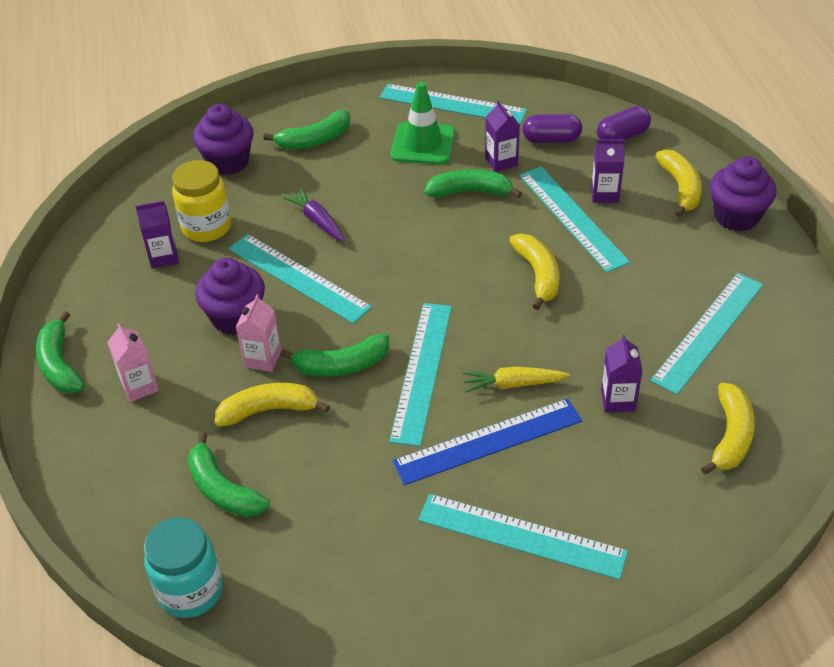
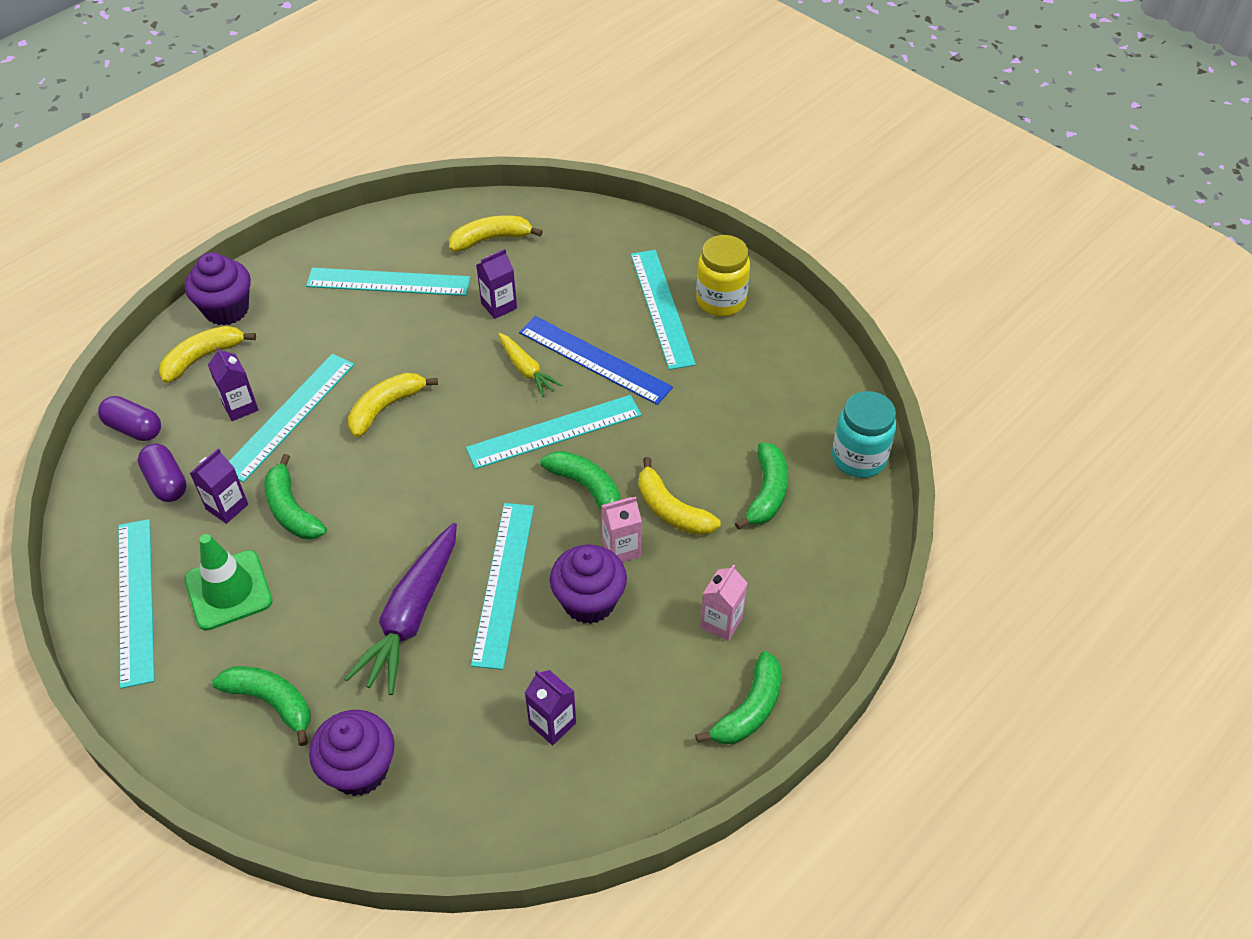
camera: 125 degrees left, 5 degrees up
yellow jar [172,160,231,242] -> yellow jar moved to [696,235,750,316]
purple carrot [283,188,345,241] -> purple carrot [344,523,457,695], size x1.81

